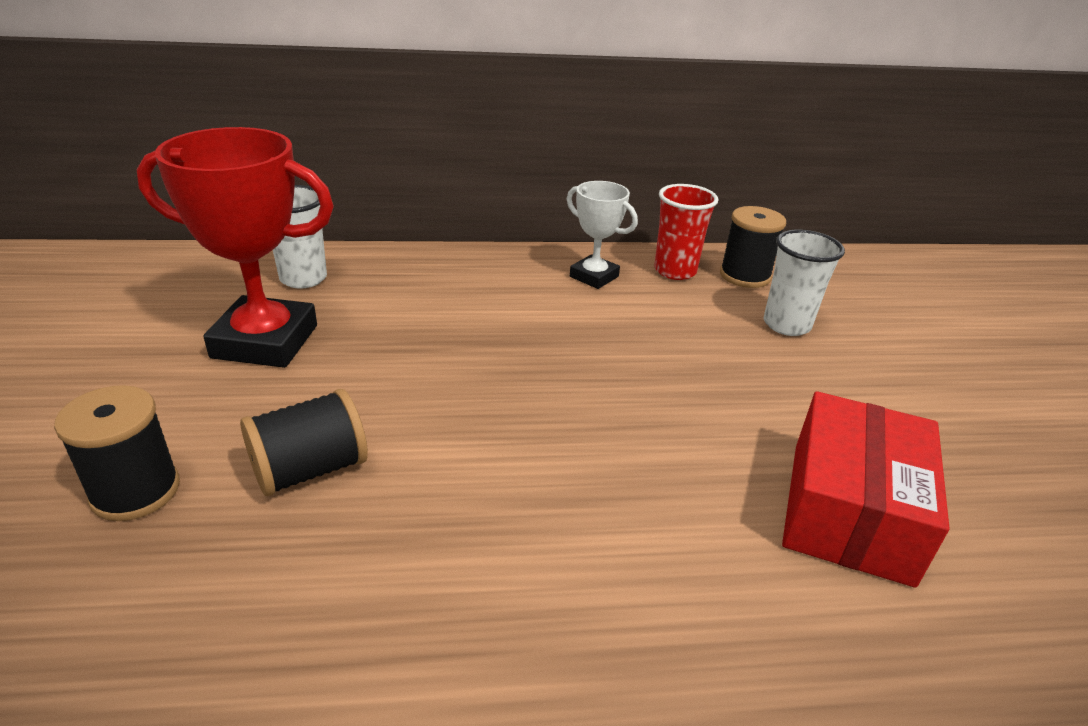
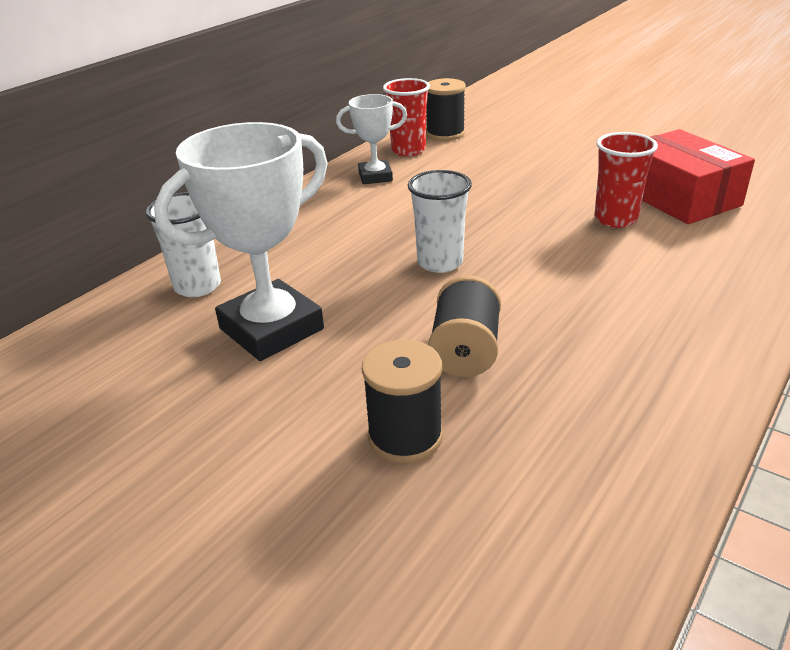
camera: 45 degrees left, 0 degrees up
red trophy [137,127,334,368] -> white trophy [154,122,328,361]
white cup [764,230,845,336] -> white cup moved to [408,170,472,273]
none -> red cup [594,132,658,228]

